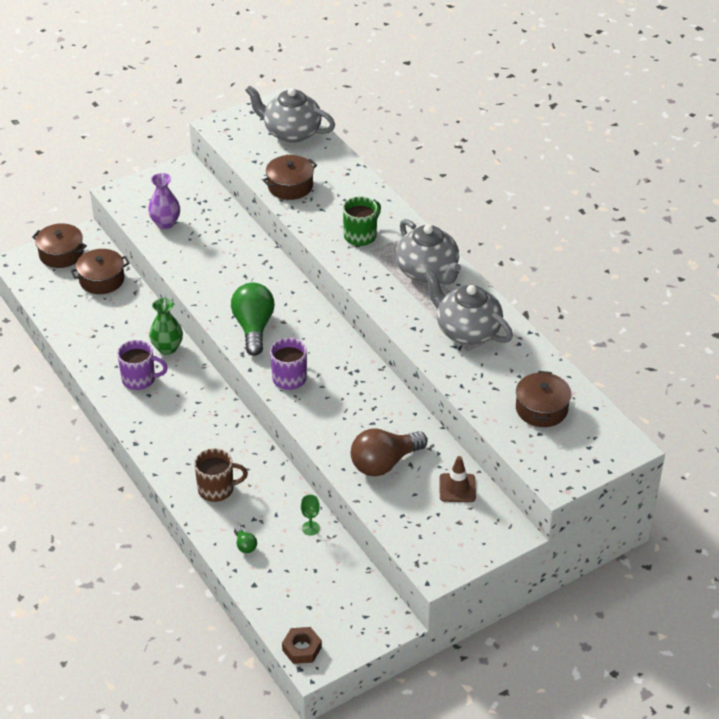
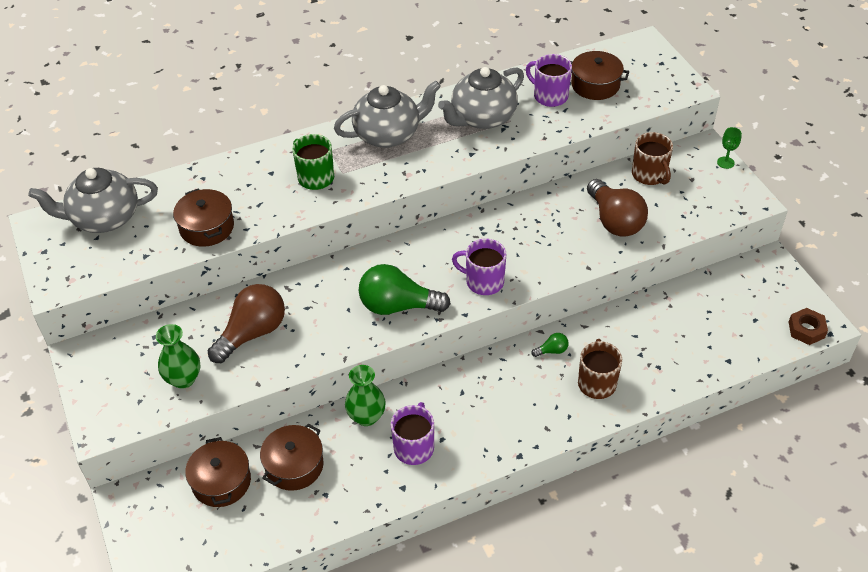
camera: 80 degrees left, 5 degrees up
brown pot [32,223,87,268] -> brown pot moved to [260,423,324,491]
purple vase [148,173,180,229] -> green vase [156,324,201,389]
green light bulb [234,527,257,553] -> green light bulb moved to [531,333,569,357]
grey teapot [245,85,335,143] -> grey teapot turned 45 degrees clockwise [28,168,158,233]
green goblet [301,495,320,536] -> green goblet moved to [717,127,742,169]
brown traffic cone [439,456,476,502] -> brown mug [632,132,673,185]
none -> brown light bulb [208,284,285,363]
none -> purple mug [526,54,572,107]

